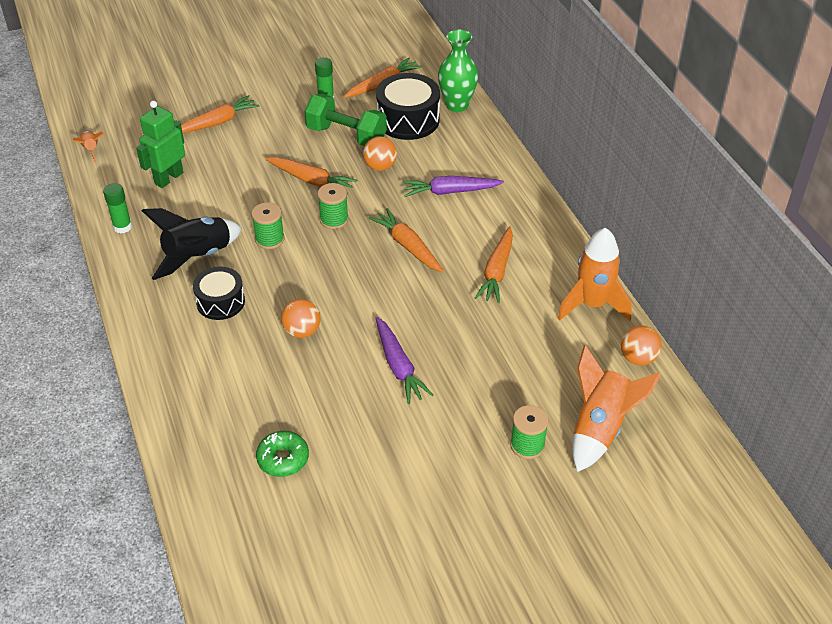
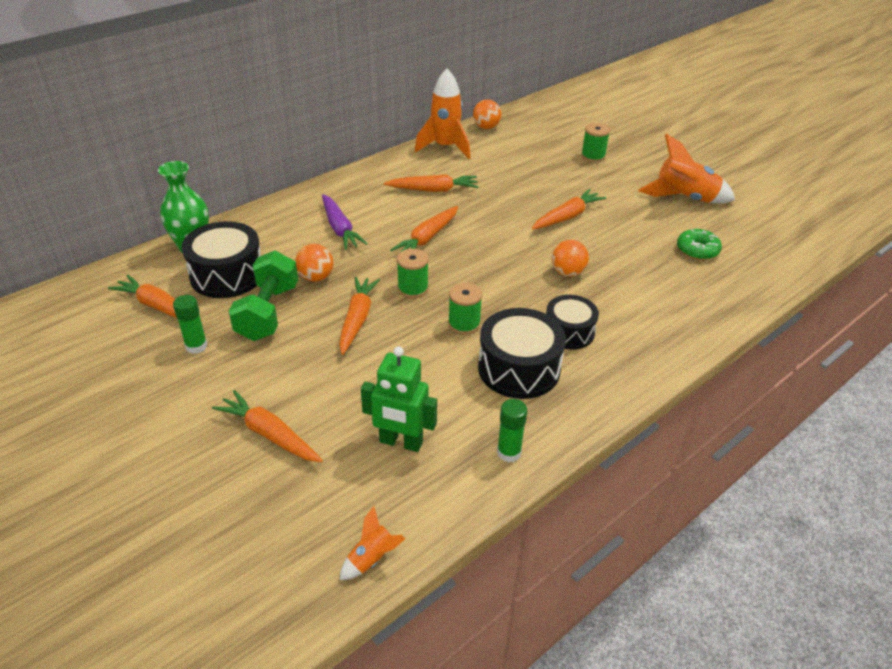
camera: 110 degrees left, 5 degrees down
black rocket [141,208,242,280] -> black drum [478,308,566,399]
purple carrot [376,317,433,404] -> orange carrot [532,189,606,230]
orange rocket [572,345,661,472] -> orange rocket moved to [638,133,735,204]

